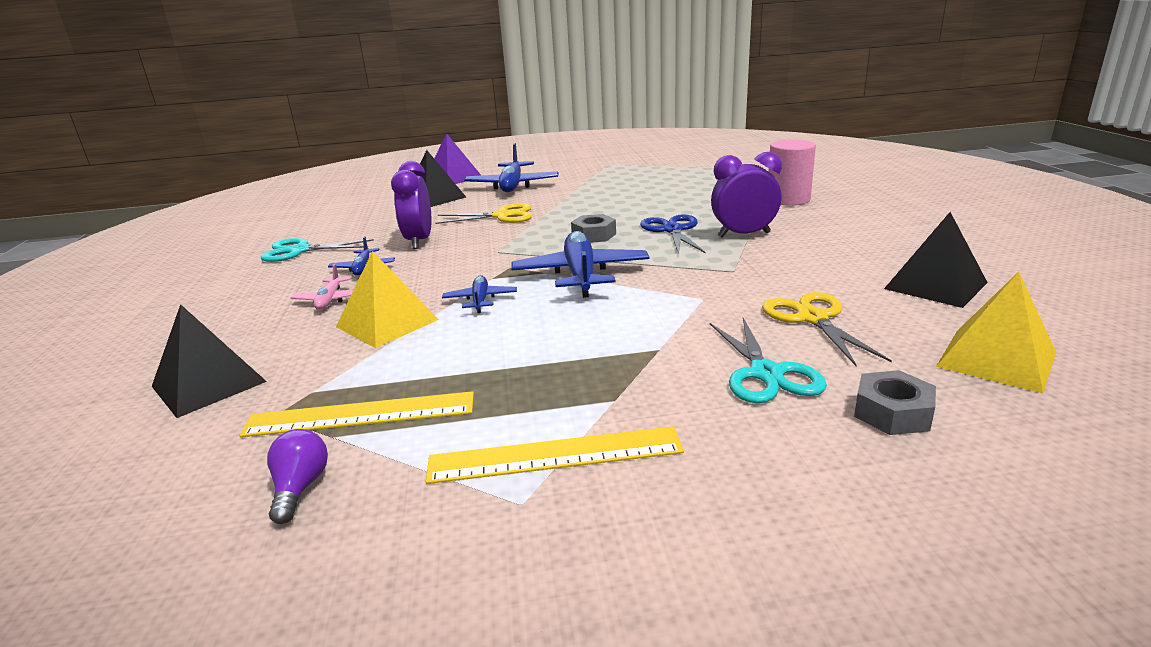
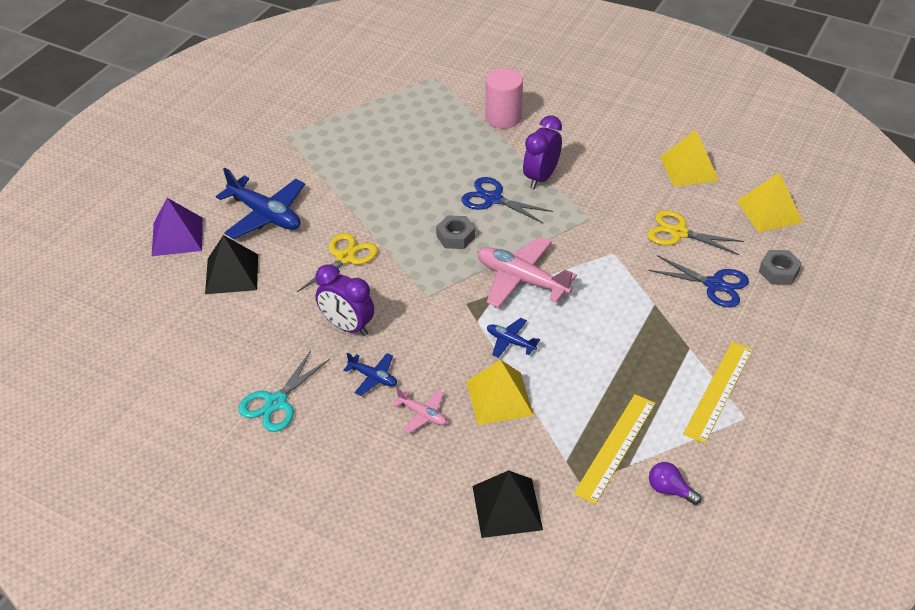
camera: 55 degrees left, 20 degrees up
blue plane [511,231,649,298] -> pink plane [477,236,577,308]
turquoise scissors [710,318,827,403] -> blue scissors [648,255,749,308]
black pyramid [884,212,988,308] -> yellow pyramid [660,130,719,187]

